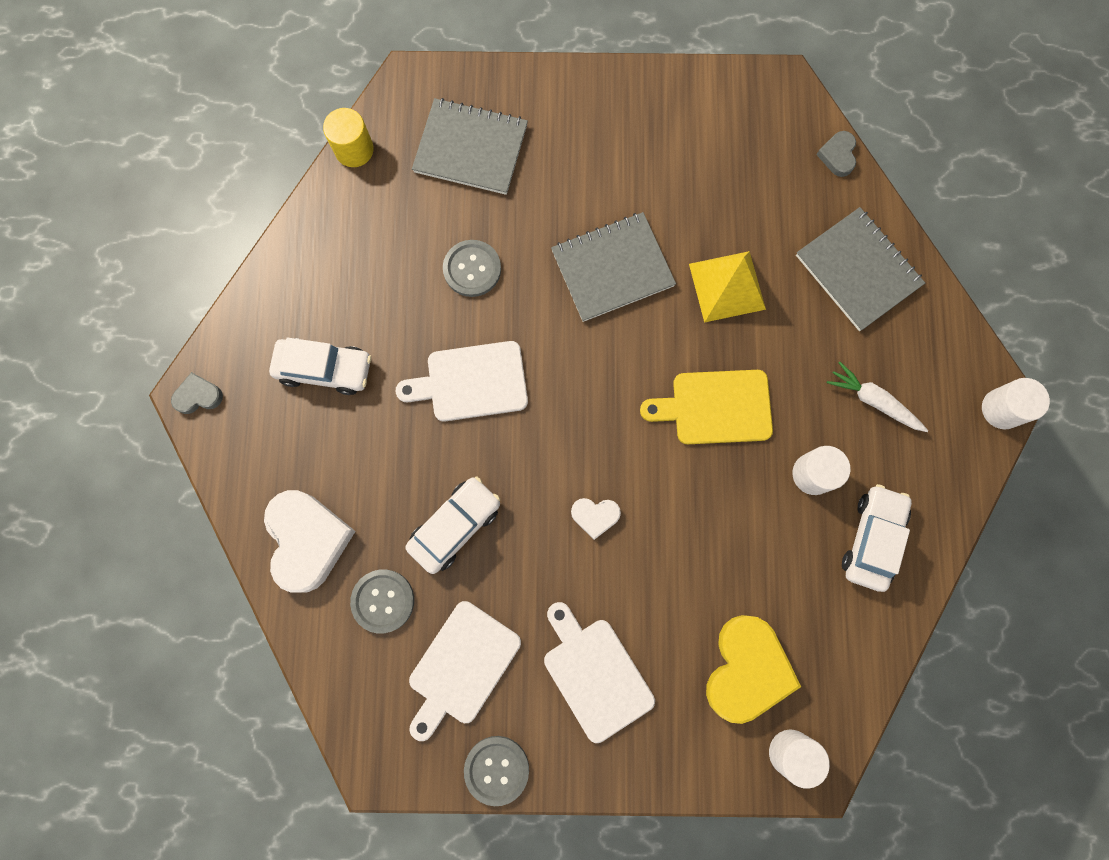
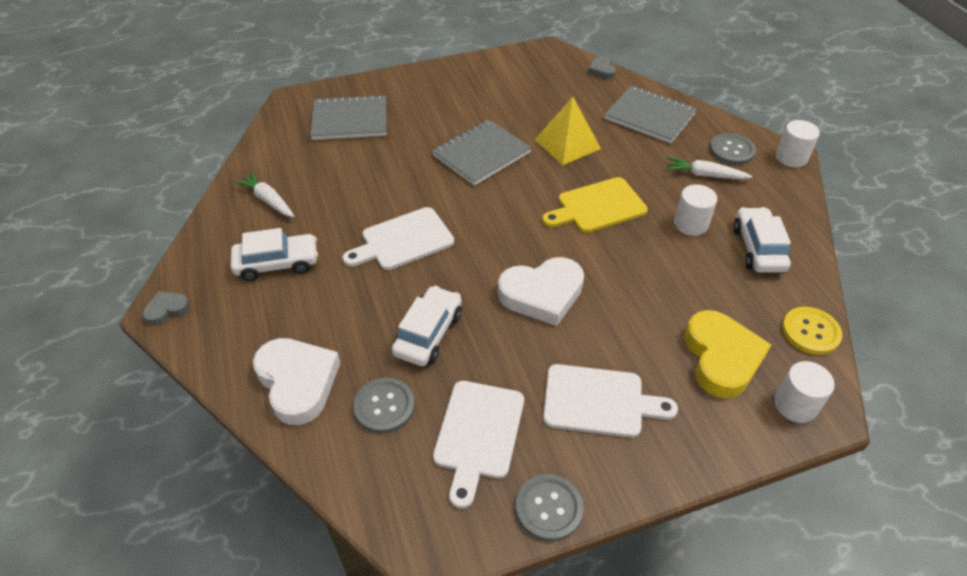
camera: 20 degrees left, 30 degrees down
yellow cylinder [323,108,374,167] -> none
grey button [443,240,501,297] -> grey button moved to [709,133,756,165]
white cutting board [544,602,655,743] -> white cutting board turned 150 degrees clockwise [543,364,678,438]
white heart [571,498,621,540] -> white heart [498,257,584,326], size x2.04
none -> white carrot [234,172,294,217]
none -> yellow button [782,307,842,355]

